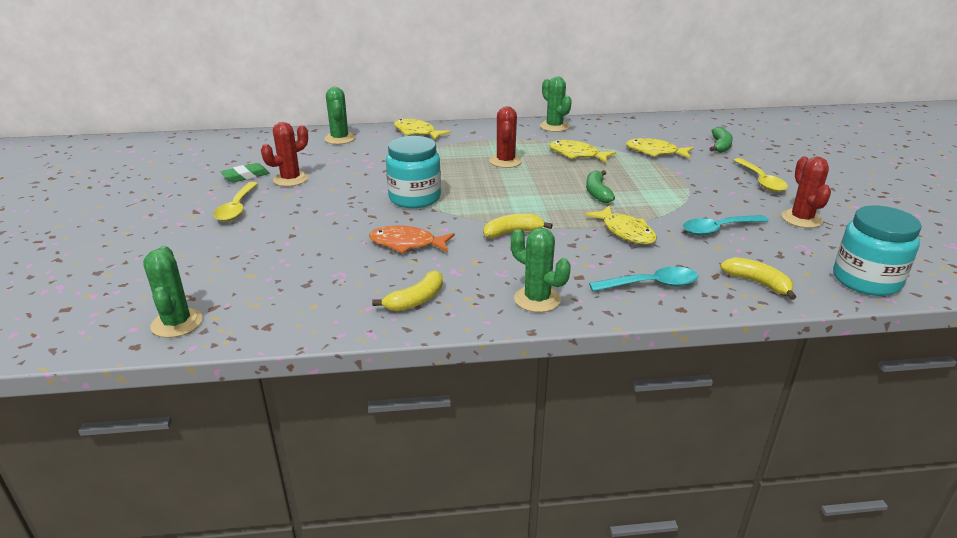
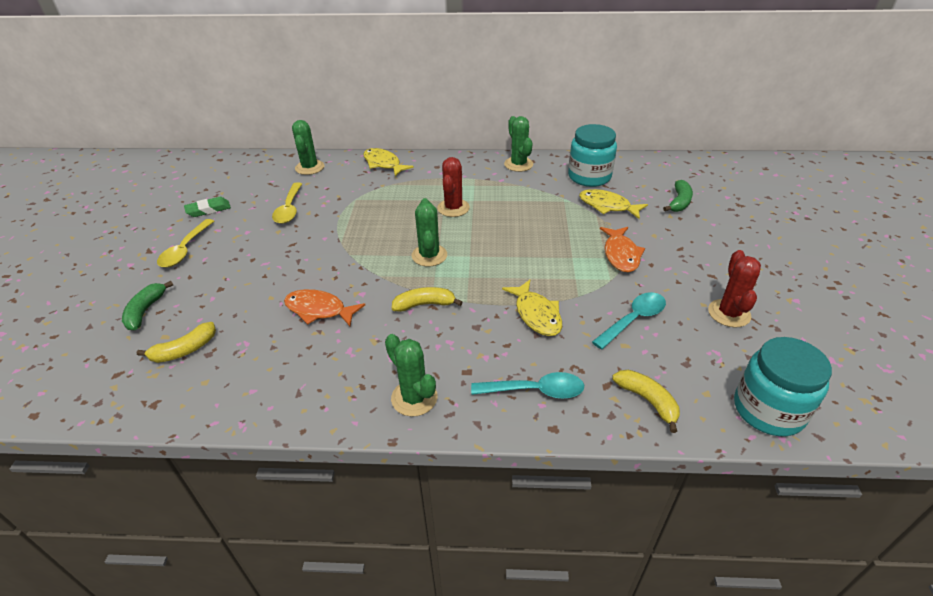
camera: 10 degrees right, 10 degrees up
green cactus [143,246,203,338] -> green cactus moved to [412,198,447,266]
red cactus [261,122,308,187] -> none
yellow banana [372,270,443,311] -> yellow banana moved to [137,322,216,363]
turquoise jar [386,136,441,208] -> turquoise jar moved to [568,124,617,187]
yellow fish [549,140,616,163] -> none
green banana [586,170,615,203] -> green banana moved to [122,281,173,330]
turquoise spoon [683,215,769,235] -> turquoise spoon turned 150 degrees clockwise [592,292,666,350]
yellow spoon [733,158,788,192] -> yellow spoon moved to [272,182,302,224]
none -> orange fish [600,227,645,272]

